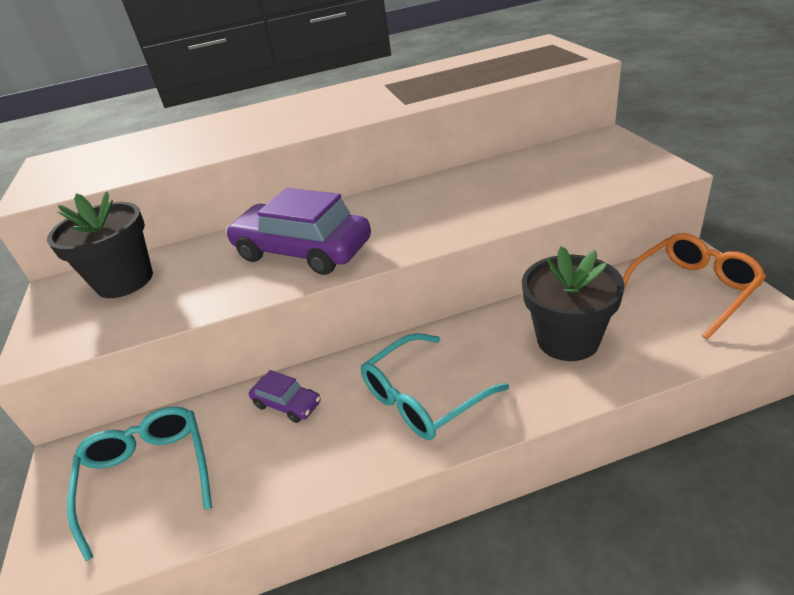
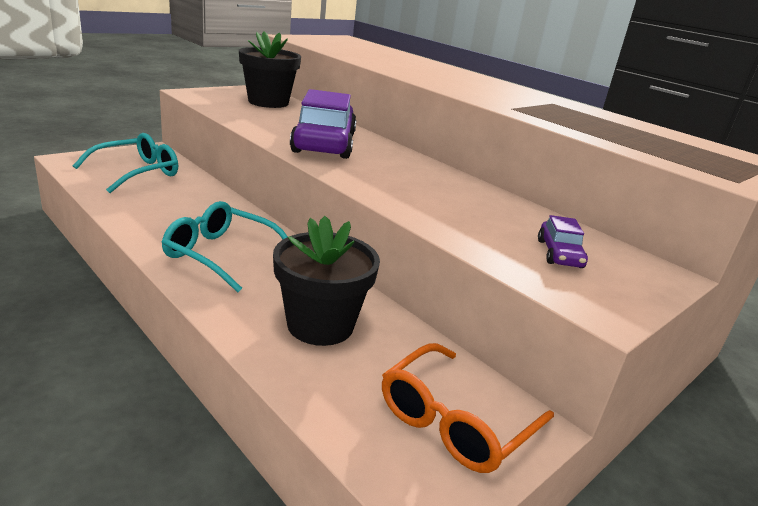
camera: 55 degrees right, 10 degrees down
purple car [249,370,321,423] -> purple car moved to [538,215,588,268]
orange glasses [623,233,766,340] -> orange glasses turned 105 degrees clockwise [382,343,554,473]

